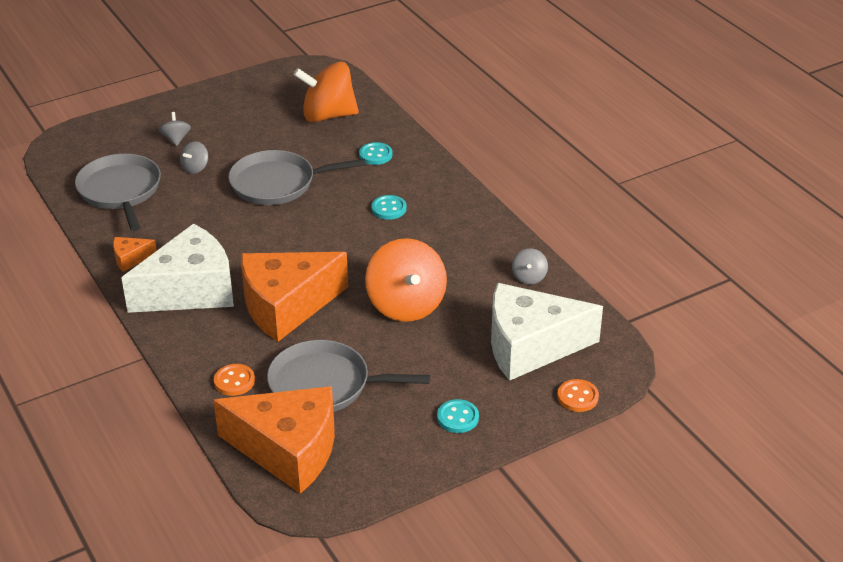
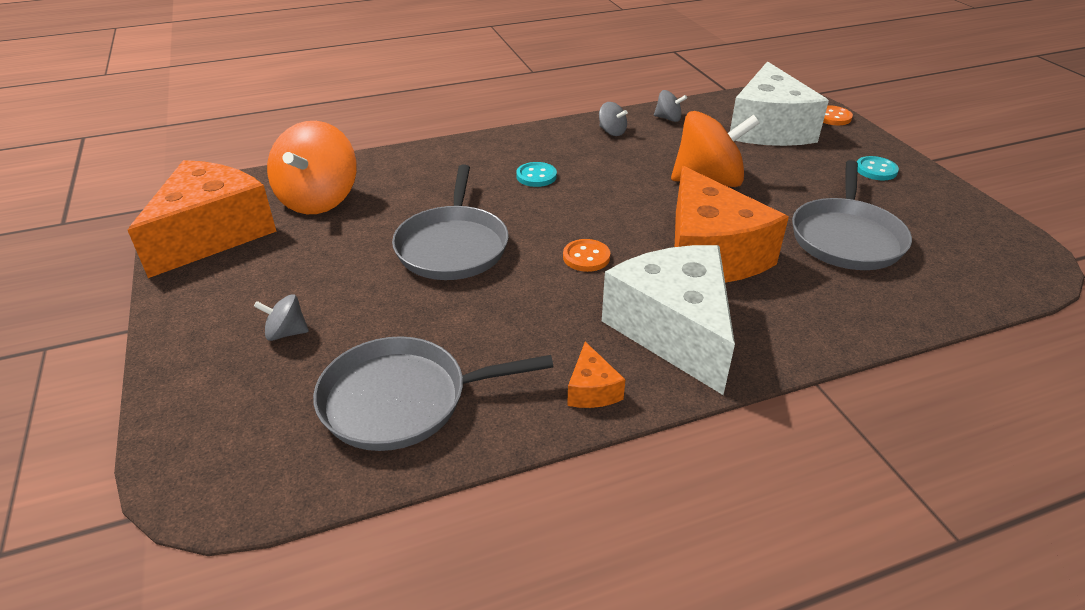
camera: 80 degrees left, 0 degrees up
grey spinning top [180,141,208,174] -> grey spinning top moved to [599,102,628,136]
orange cheese [213,386,335,494] -> orange cheese moved to [128,160,276,278]
orange button [214,364,255,396] -> orange button moved to [563,239,610,272]
turquoise button [359,142,392,165] -> none

